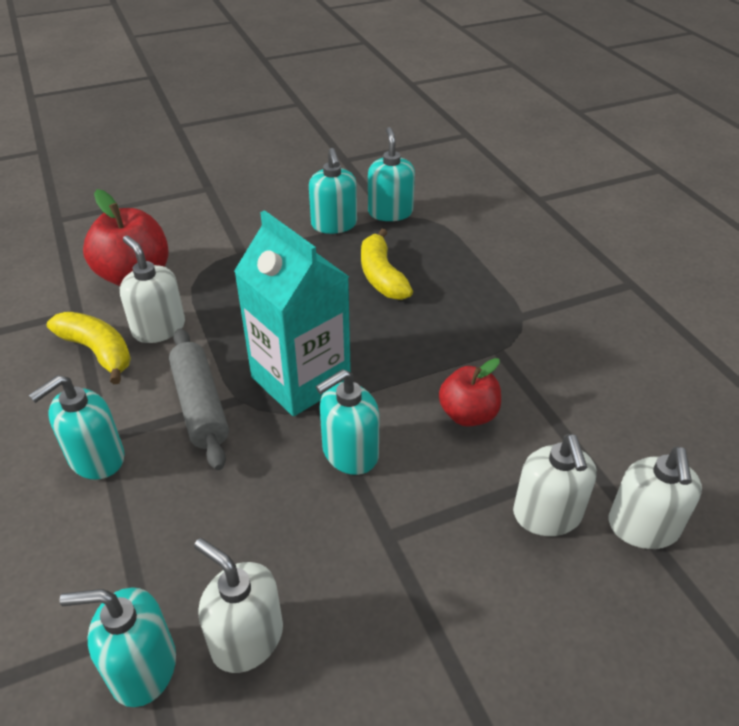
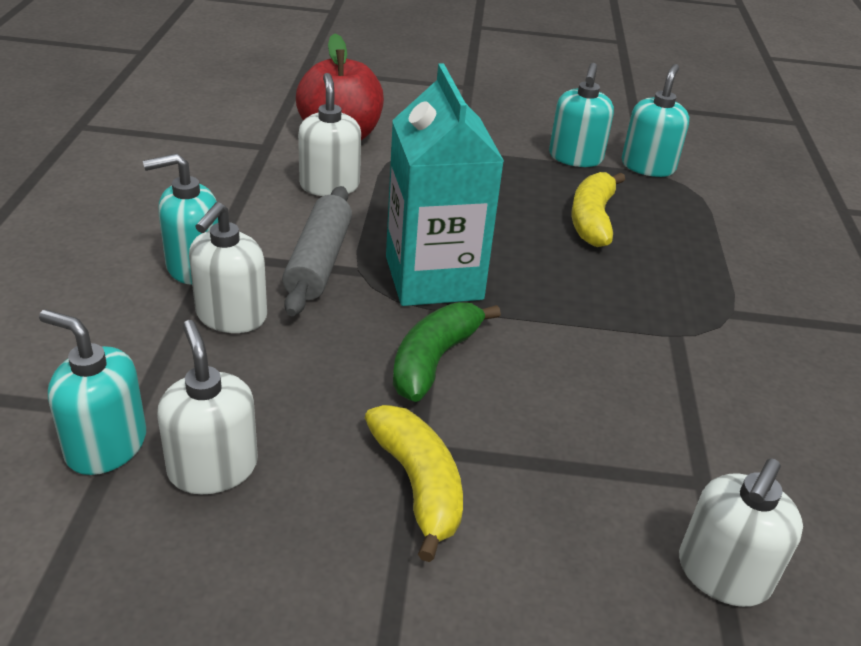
camera: 25 degrees right, 5 degrees down
yellow banana [47,312,131,384] -> yellow banana moved to [365,405,463,562]
turquoise soap dispenser [315,369,380,475] -> green banana [393,302,501,402]
red apple [439,358,501,427] -> none
white soap dispenser [513,434,597,536] -> white soap dispenser moved to [189,202,267,333]

